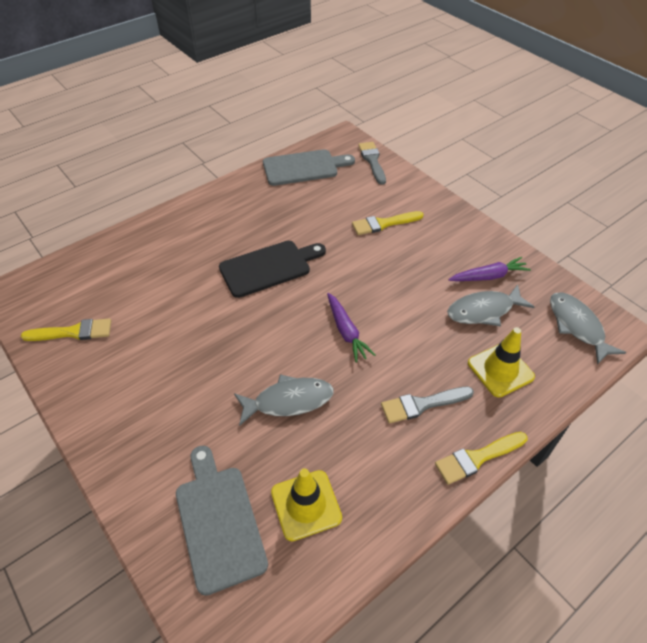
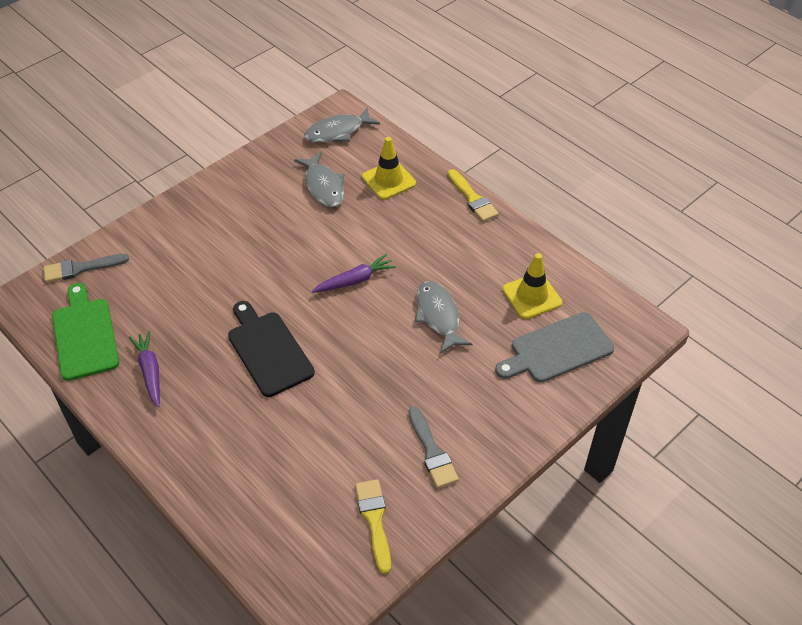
camera: 95 degrees left, 0 degrees up
grey cutting board [263,149,355,186] -> green cutting board [52,283,119,381]
yellow brush [352,211,424,235] -> none
grey brush [381,387,474,423] -> grey brush moved to [409,406,459,488]
purple carrot [448,257,531,281] -> purple carrot moved to [129,331,160,407]

